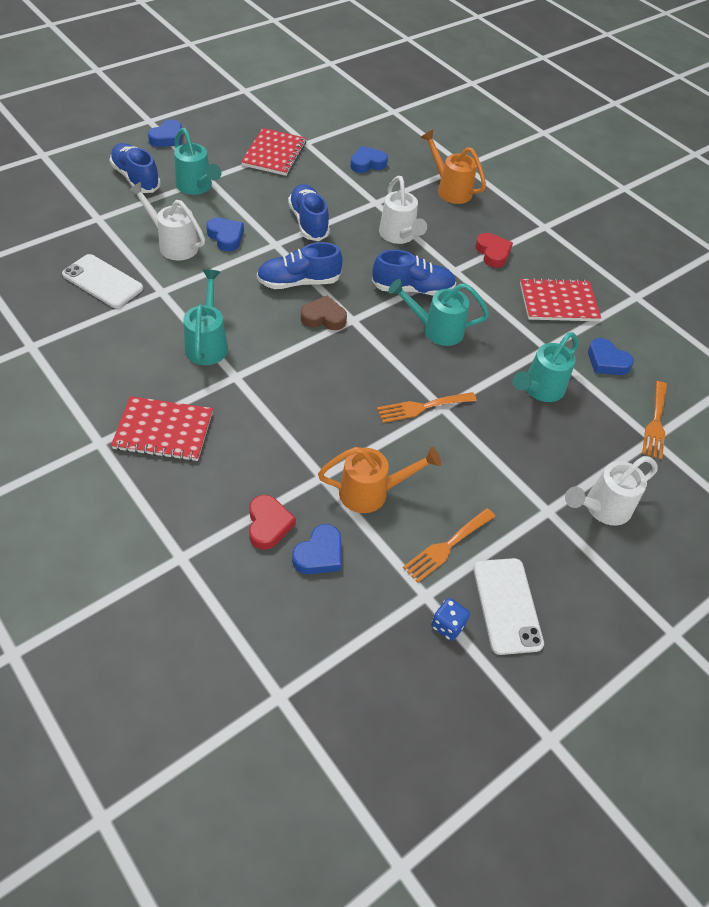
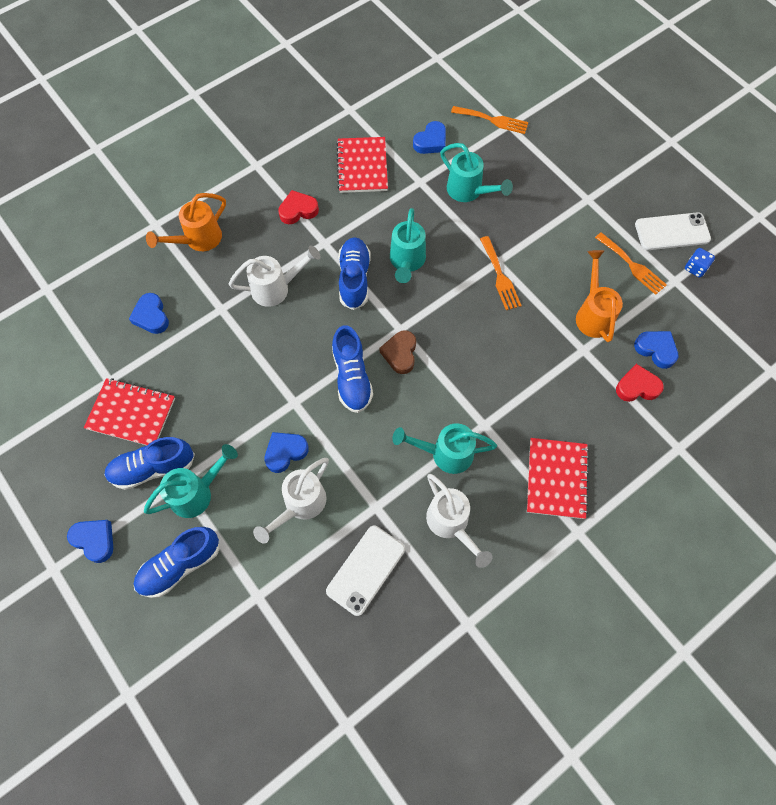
camera: 85 degrees left, 15 degrees up
blue shoe [288,184,330,241] -> blue shoe moved to [104,437,195,490]
white watering can [565,456,658,526] -> white watering can moved to [426,474,493,568]

